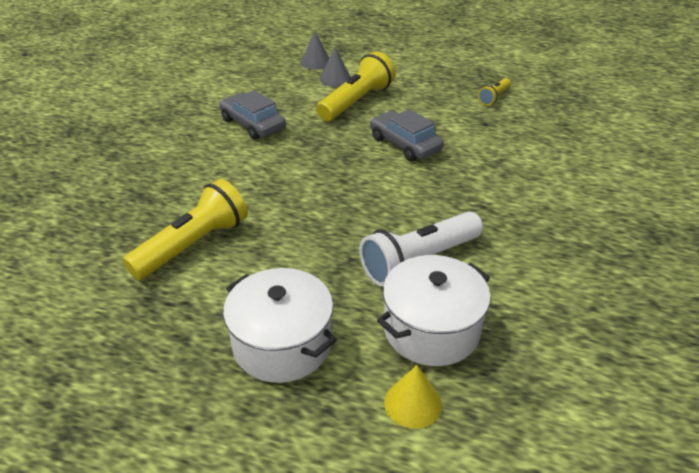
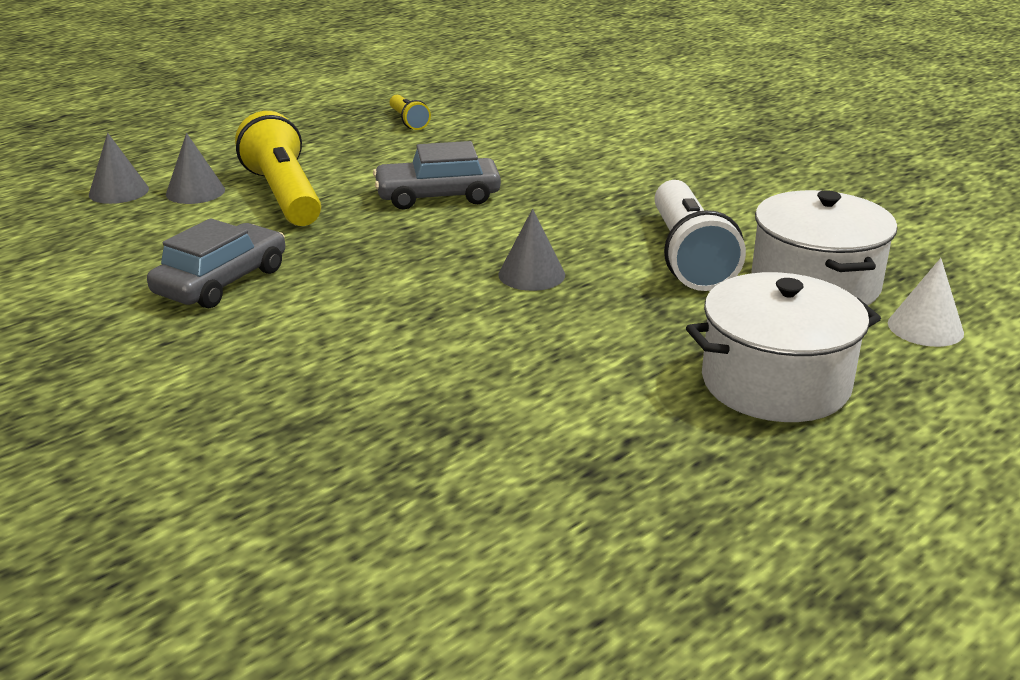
camera: 60 degrees left, 10 degrees down
yellow flashlight [123,179,248,280] -> none
grey car [219,90,286,140] -> grey car turned 135 degrees clockwise [147,218,285,308]
yellow cone [384,365,442,429] -> white cone [888,258,964,347]
none -> grey cone [498,209,565,291]

